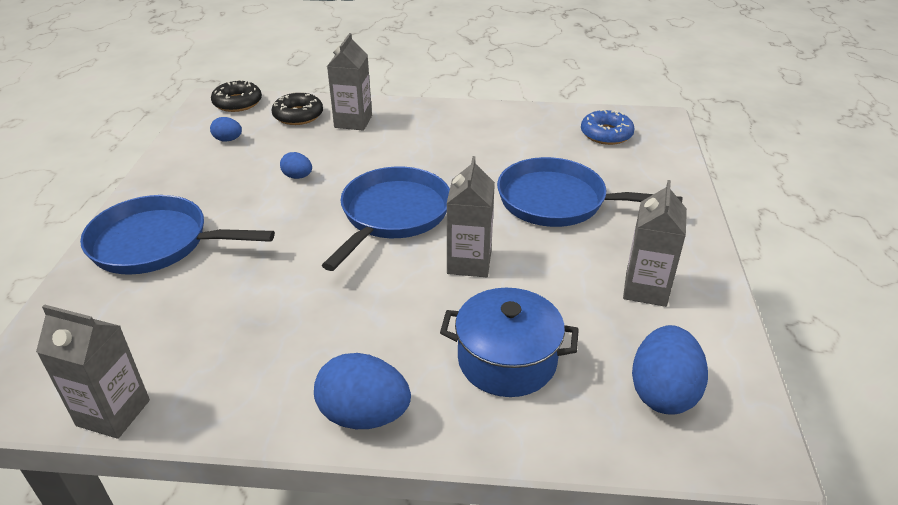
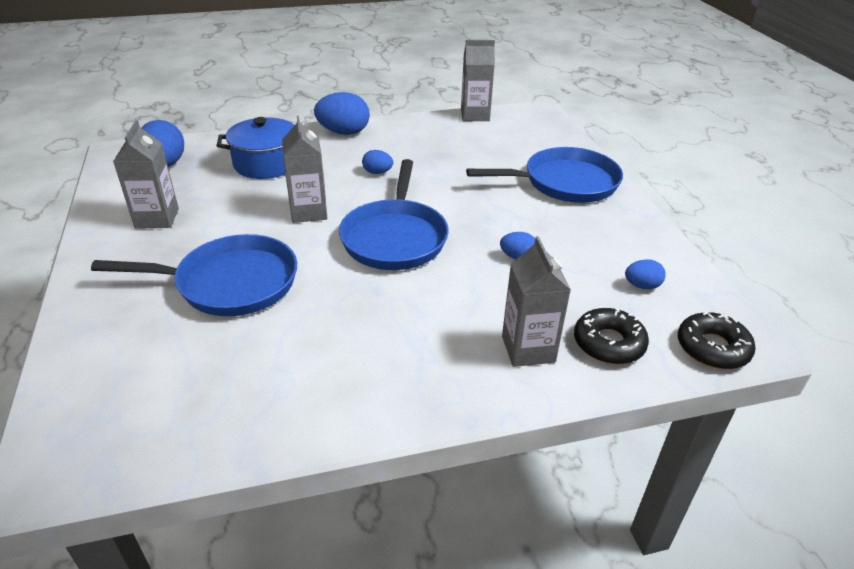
camera: 160 degrees right, 0 degrees up
blue donut [581,109,635,145] -> none
none -> blue egg [362,150,393,174]

